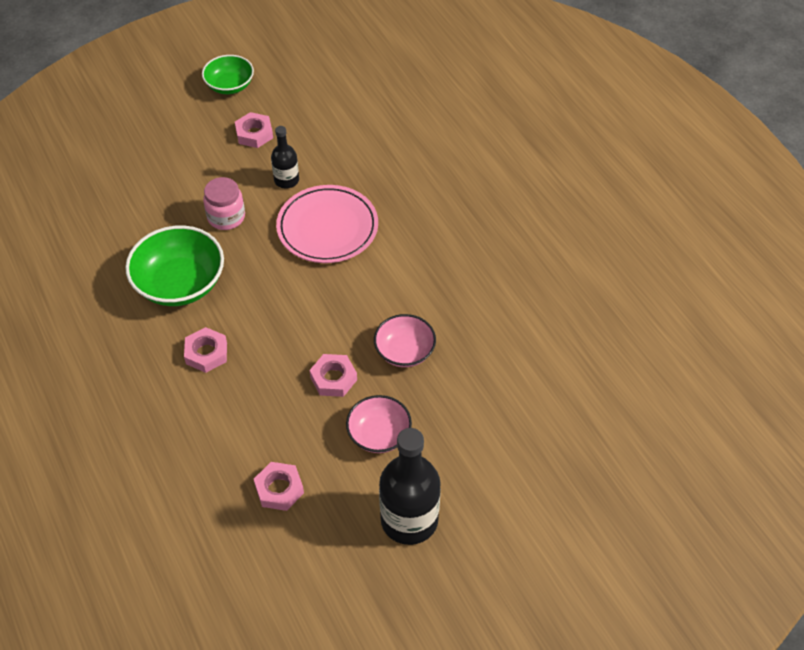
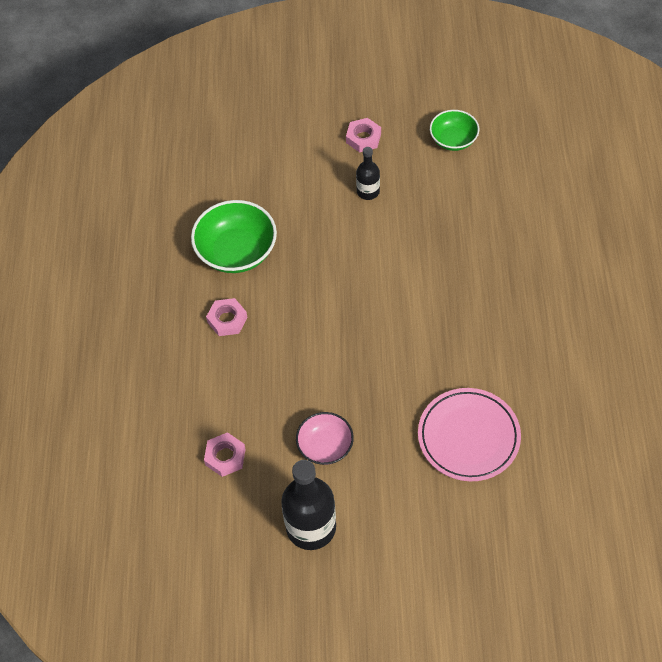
camera: 30 degrees right, 5 degrees up
green bowl [202,55,254,94] -> green bowl moved to [430,110,479,151]
pink jar [203,177,245,230] -> none
pink plate [276,185,378,263] -> pink plate moved to [418,388,521,481]
pink nut [309,354,357,397] -> none
pink bowl [374,314,436,367] -> none

